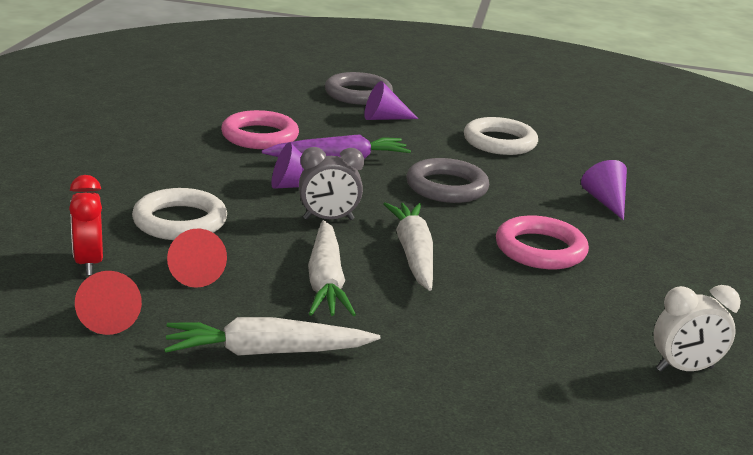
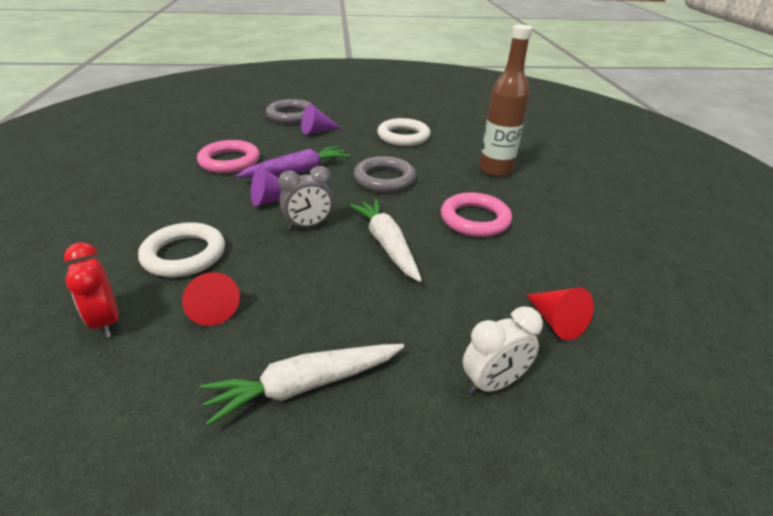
camera: 15 degrees left, 10 degrees up
red cone [75,271,142,335] -> red cone moved to [526,288,594,340]
white carrot [308,220,356,316] -> none
purple cone [581,160,627,220] -> brown bottle [479,25,533,177]
white clock [654,285,741,371] -> white clock moved to [463,306,543,394]

